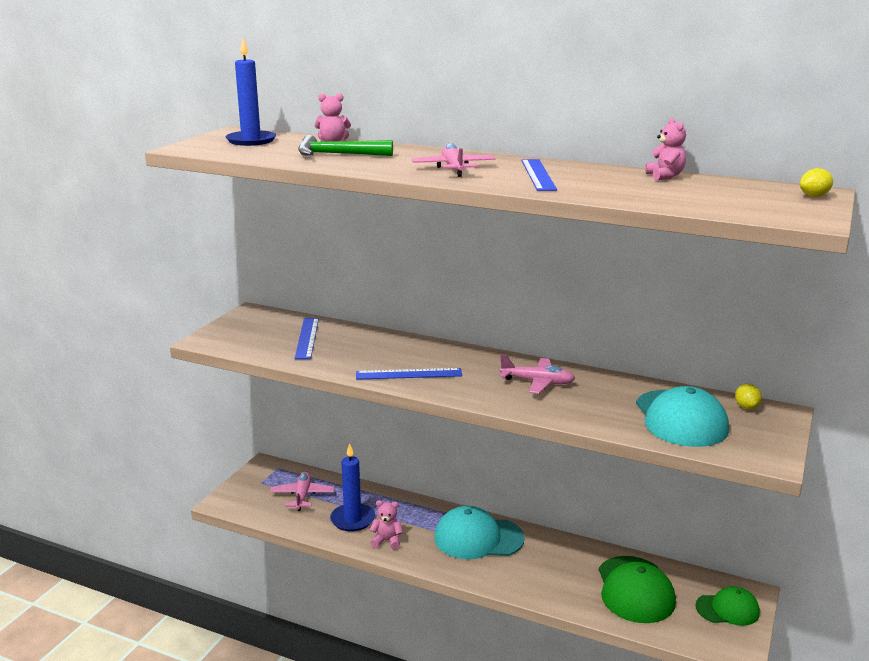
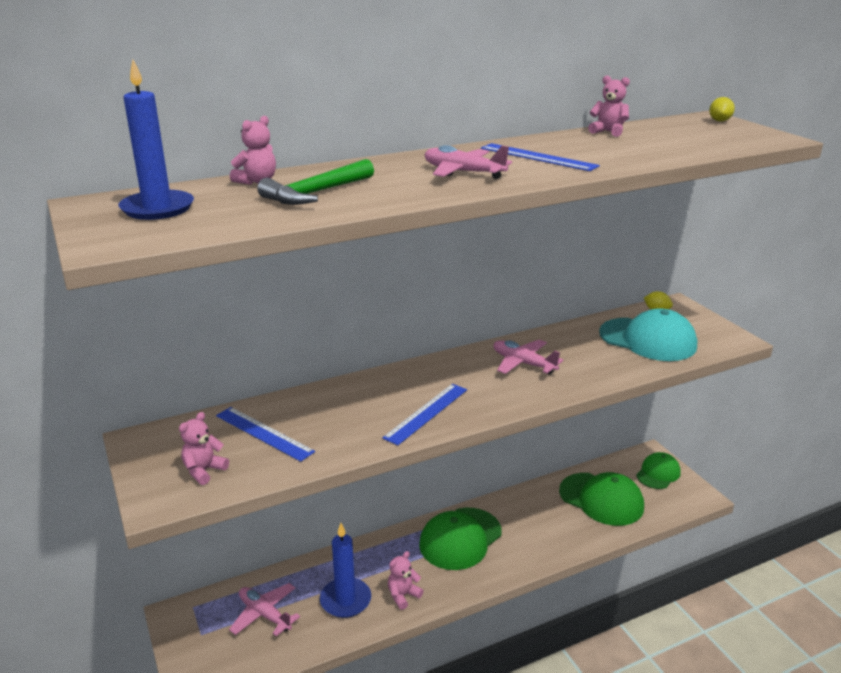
camera: 50 degrees left, 5 degrees up
turquoise cap [434,506,525,559] -> green cap [419,508,502,570]
pink plane [500,354,575,394] -> pink plane turned 105 degrees counterclockwise [493,340,563,374]
none -> pink teddy bear [179,412,229,485]

